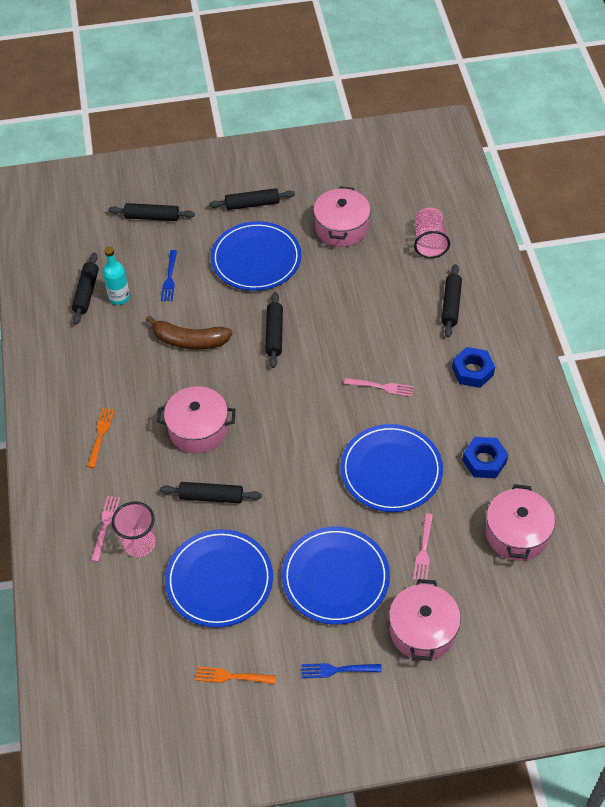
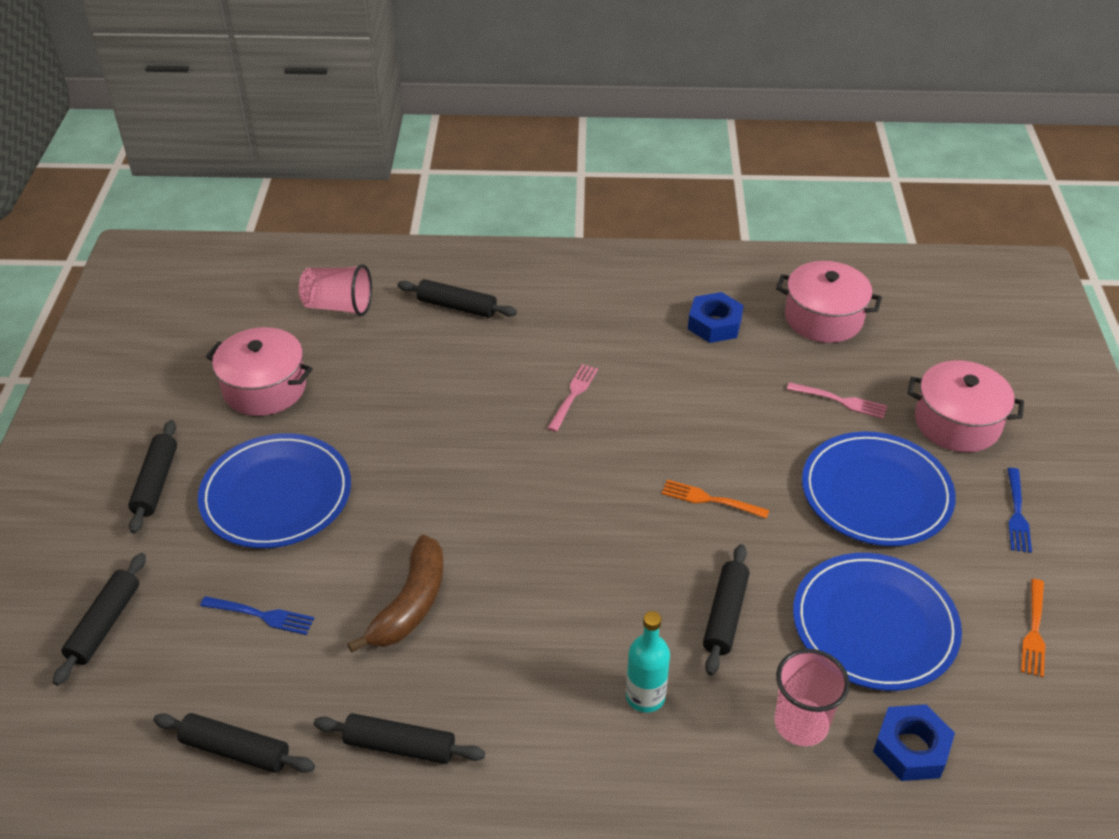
camera: 80 degrees left, 10 degrees down
orange fork [87,408,115,468] -> orange fork moved to [662,480,769,519]
pink fork [91,496,120,562] -> none
turquoise bottle [103,247,130,305] -> turquoise bottle moved to [626,611,670,713]
pink pot [157,386,236,453] -> none
black rolling pin [265,292,283,368] -> black rolling pin moved to [314,713,485,764]
blue plate [340,424,443,512] -> none
blue nut [452,347,495,388] -> blue nut moved to [873,704,955,781]

